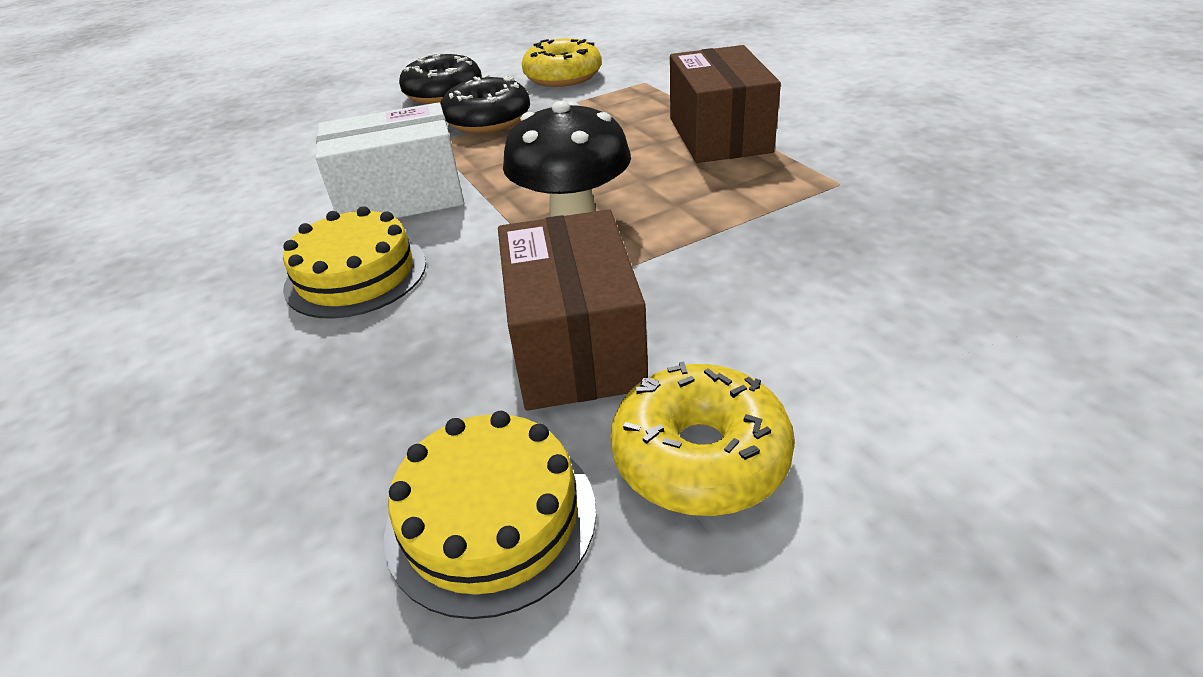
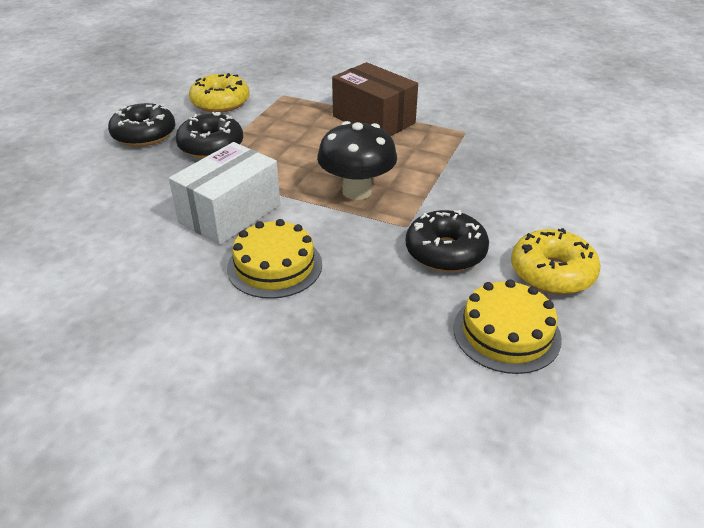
camera: 40 degrees left, 0 degrees up
brown box [498,209,648,411] -> black donut [406,210,489,272]

